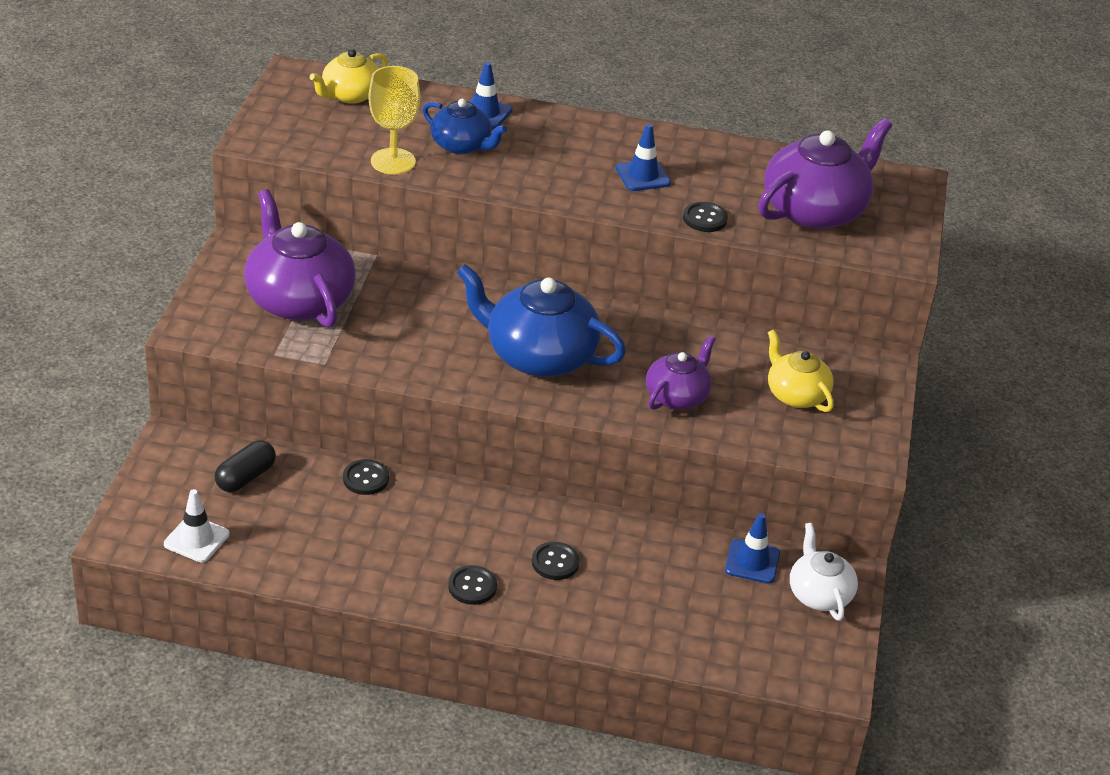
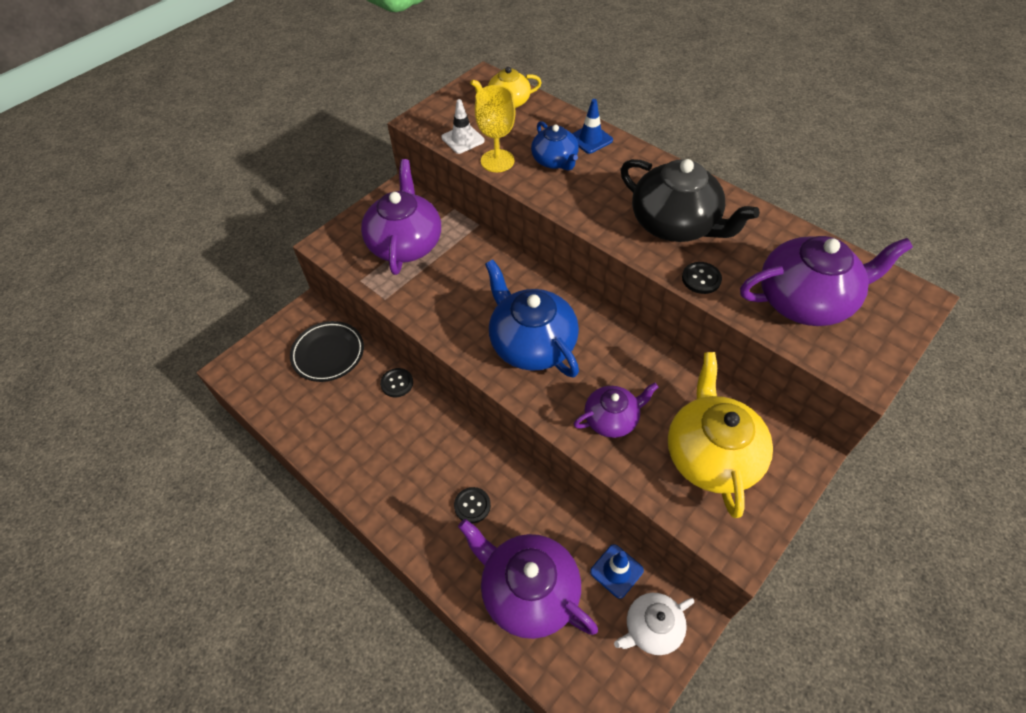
camera: 35 degrees right, 15 degrees up
white traffic cone [164,489,230,563] -> white traffic cone moved to [441,99,485,154]
black capsule [215,440,276,492] -> black plate [290,321,364,382]
black button [448,565,497,605] -> none
blue traffic cone [616,124,671,191] -> black teapot [621,159,760,242]
yellow teapot [768,329,834,412] -> yellow teapot [668,352,773,518], size x1.73
white teapot [790,523,858,621] -> white teapot turned 135 degrees counterclockwise [614,593,694,655]
none -> purple teapot [458,519,598,639]

